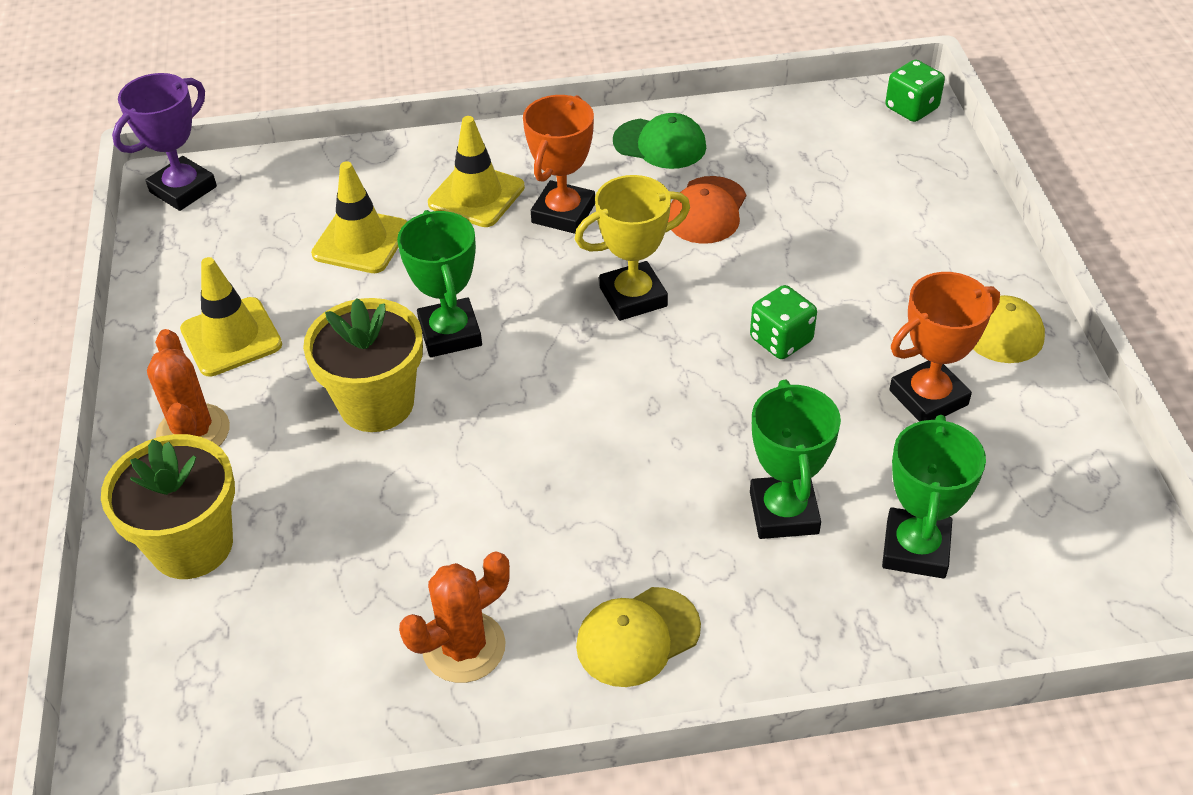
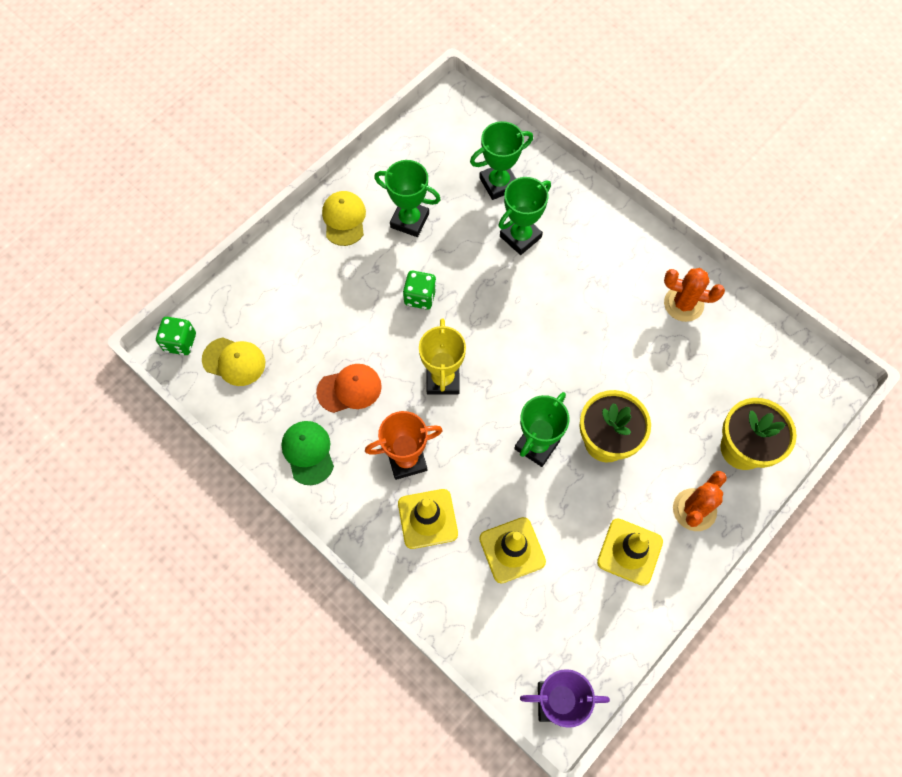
camera: 130 degrees left, 20 degrees up
yellow trophy [575,175,690,321] -> yellow trophy turned 60 degrees clockwise [419,318,466,395]
yellow cap [576,587,701,687] -> yellow cap moved to [202,338,265,386]
orange trophy [889,272,1000,422] -> green trophy [374,160,441,237]

